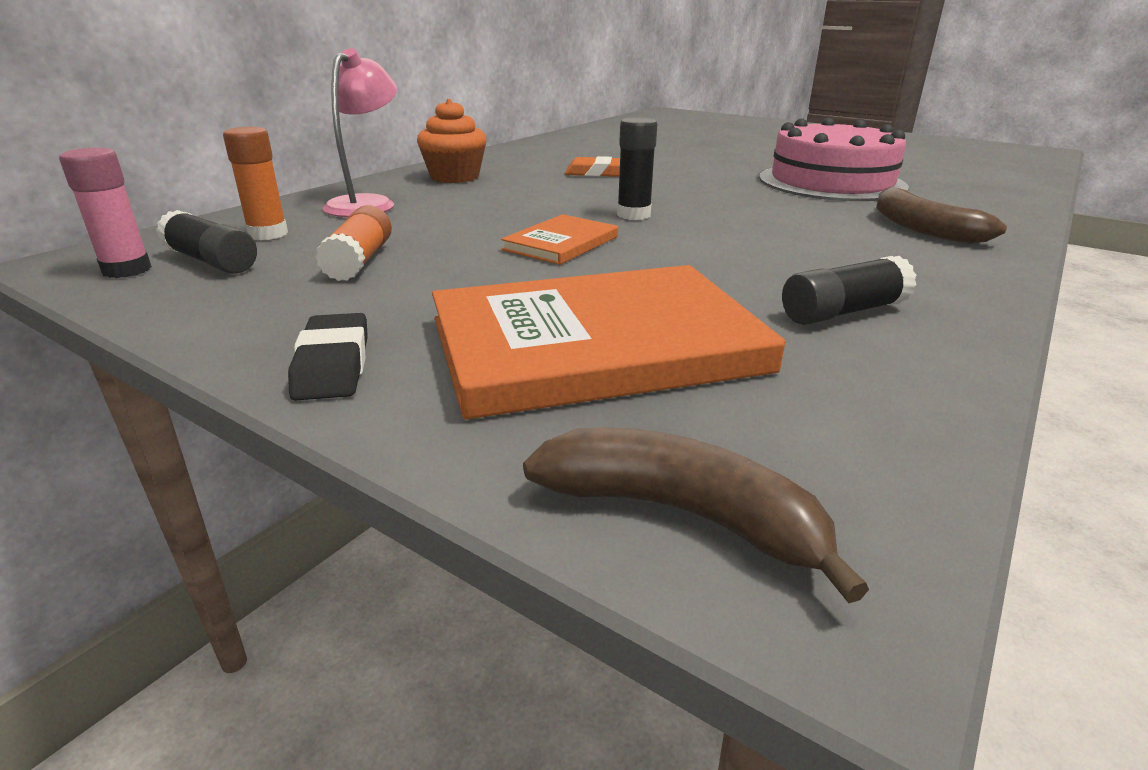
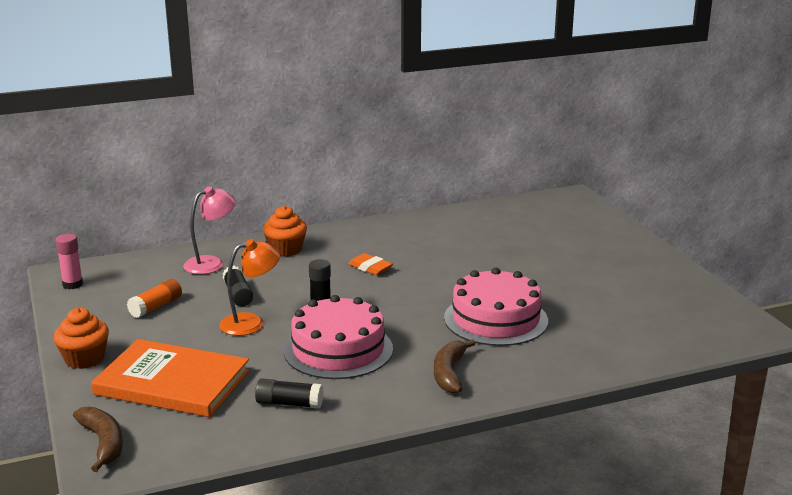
camera: 35 degrees right, 5 degrees down
black glue stick [156,210,257,274] -> black glue stick moved to [223,266,253,306]
orange glue stick [223,127,288,240] -> none
black eraser [288,313,368,401] -> orange cupcake [53,308,109,369]
orange book [501,214,618,265] -> orange lamp [219,239,280,336]
none -> pink cake [284,295,393,379]

